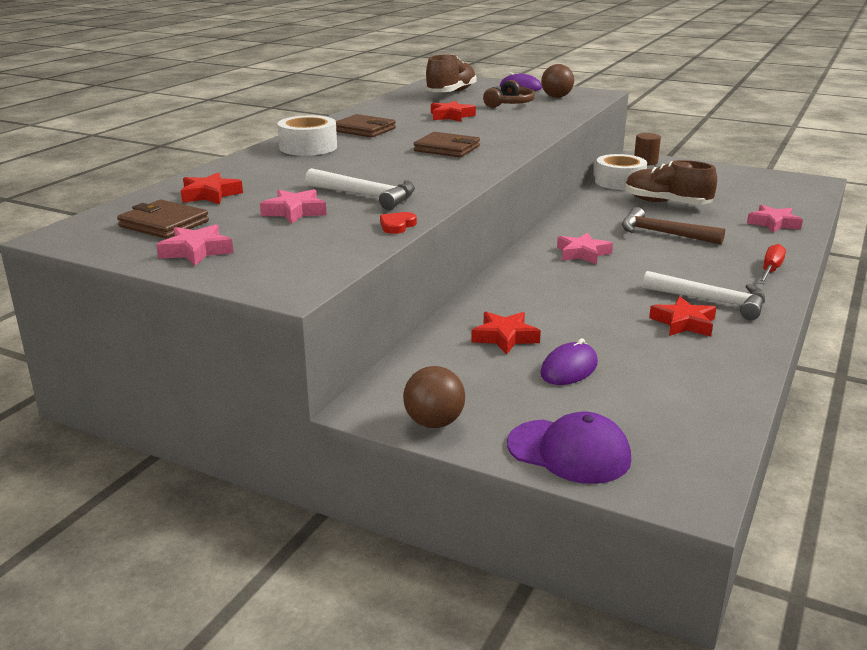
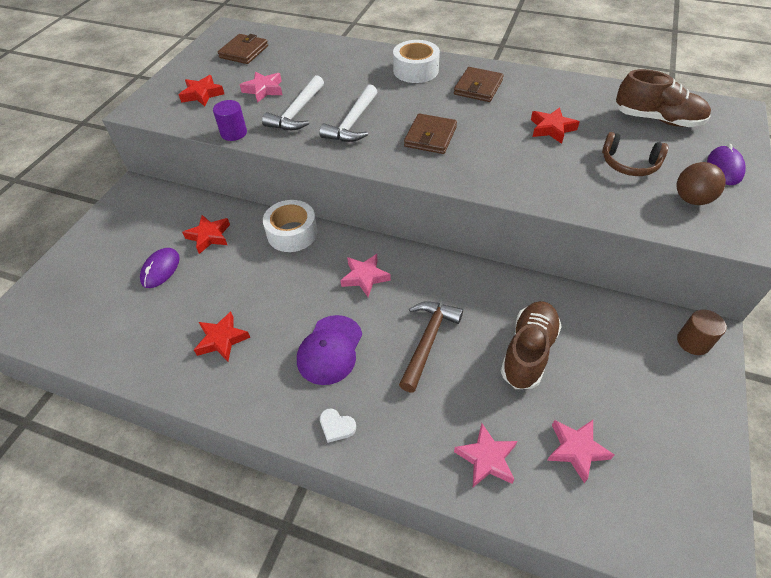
camera: 85 degrees right, 25 degrees up
pink star [156,224,233,266] -> pink star moved to [547,420,615,483]
red star [181,172,243,204] -> red star moved to [178,75,224,107]
red heart [380,212,417,234] -> purple cylinder [213,100,247,141]
brown ball [403,366,465,428] -> none
purple cap [507,412,631,484] -> purple cap moved to [297,315,362,385]
purple mouse [540,338,598,385] -> purple mouse turned 75 degrees clockwise [140,248,180,288]
white tape [595,154,647,190] -> white tape moved to [263,200,318,252]
white hammer [643,271,765,320] -> white hammer moved to [319,84,377,142]
red screwdriver [758,244,786,284] -> white heart [320,408,356,443]

